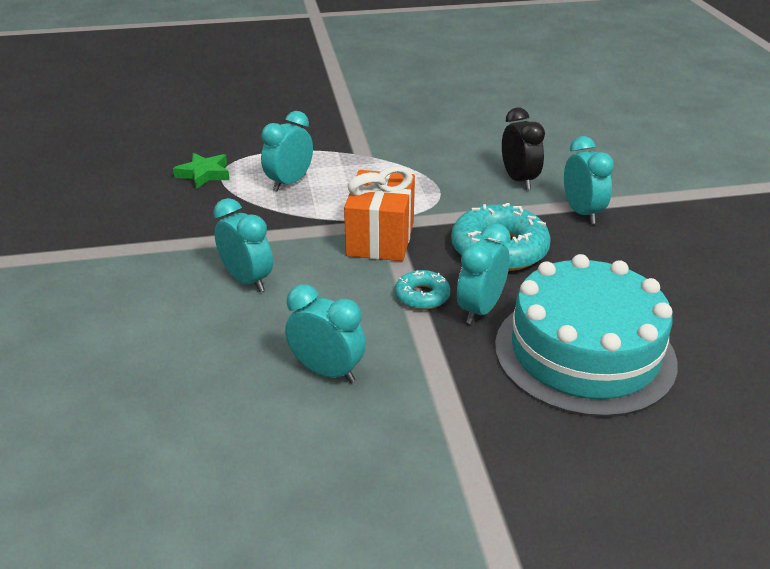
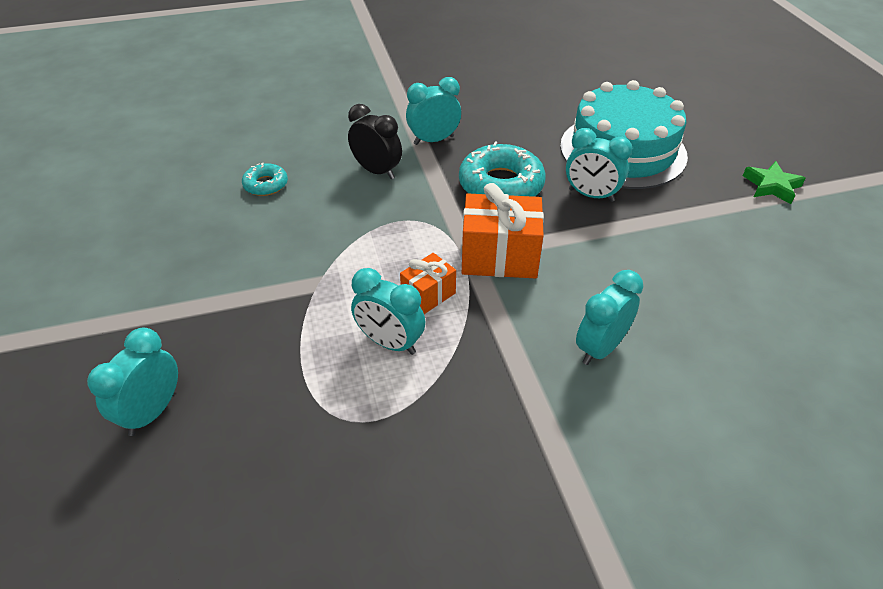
camera: 95 degrees left, 10 degrees up
green star [173,153,230,189] -> green star moved to [743,161,806,204]
turquoise clock [285,284,366,383] -> turquoise clock moved to [87,328,178,436]
turquoise donut [395,270,450,310] -> turquoise donut moved to [242,163,288,196]
black clock [502,108,545,190] -> black clock turned 60 degrees clockwise [348,104,402,179]
none -> orange gift [400,253,456,314]

